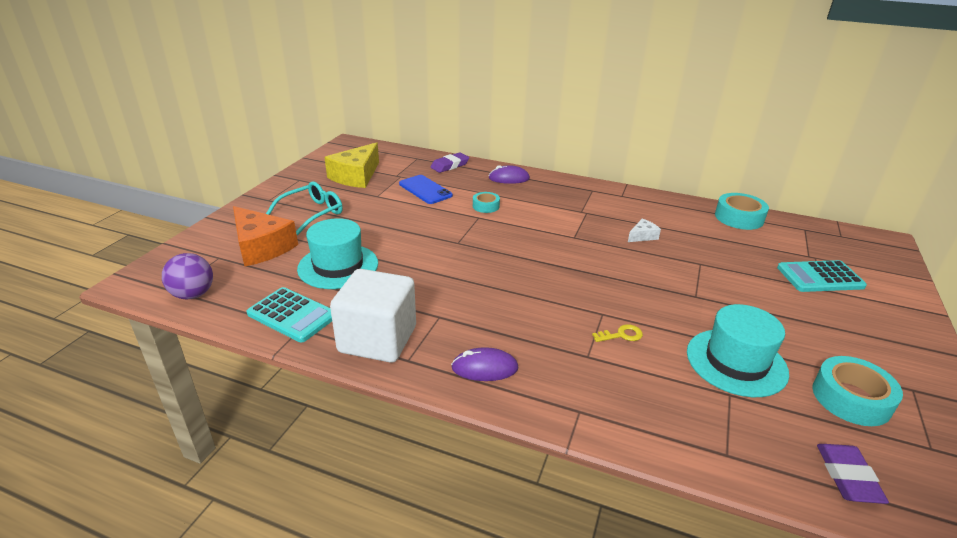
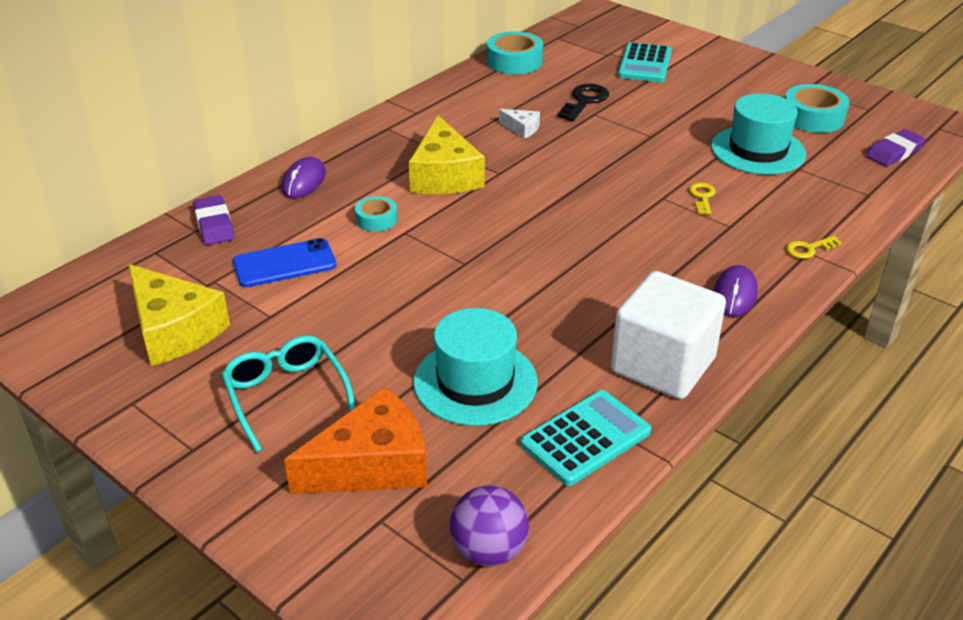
camera: 70 degrees left, 5 degrees up
white cheese [628,219,661,242] -> white cheese turned 135 degrees clockwise [499,109,540,139]
purple eraser [817,444,889,504] -> purple eraser turned 60 degrees counterclockwise [866,129,926,166]
none -> yellow cheese [409,115,485,194]
none -> black key [558,84,609,121]
none -> yellow key [786,236,842,259]

